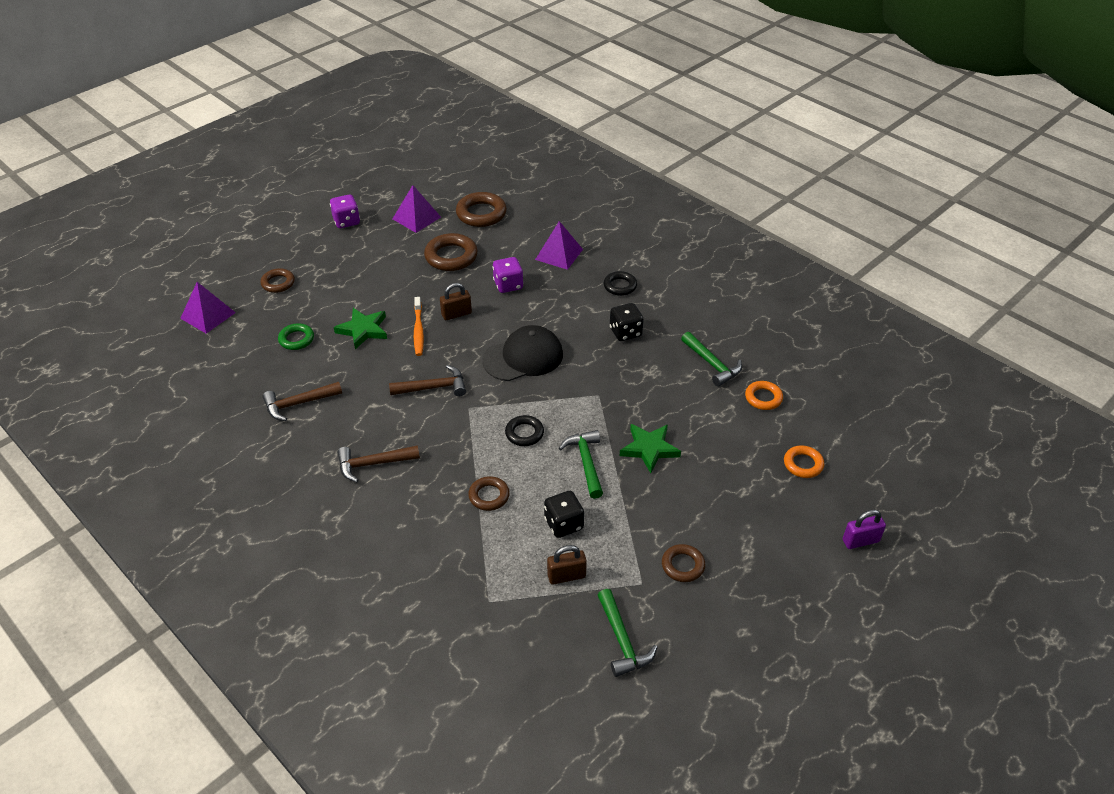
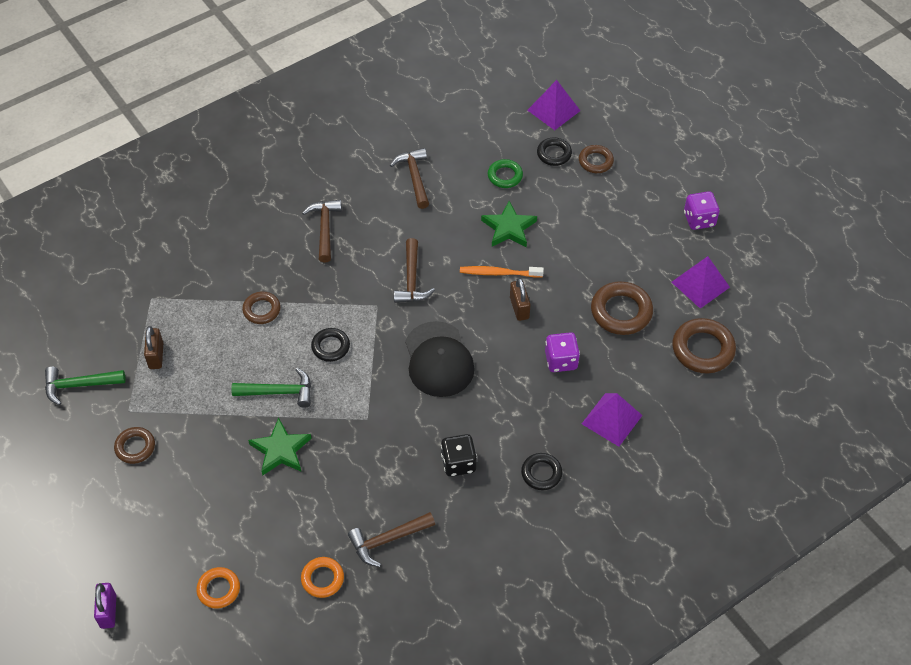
camera: 100 degrees right, 10 degrees up
black dice [544,491,584,538] -> none
green hammer [681,332,742,387] -> brown hammer [348,512,435,567]
none -> black ring [537,137,572,166]

